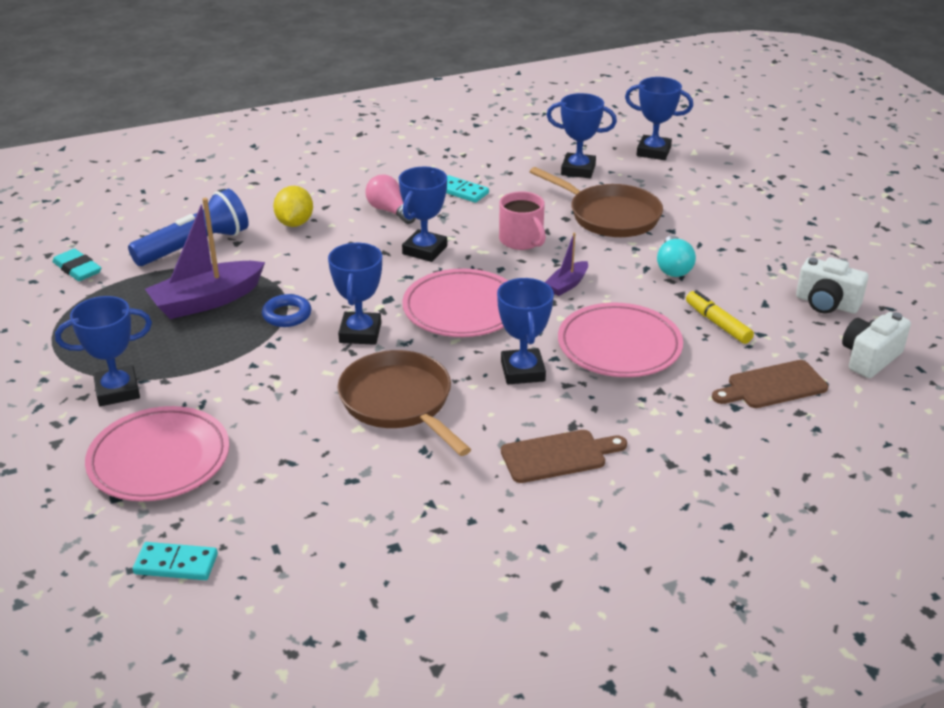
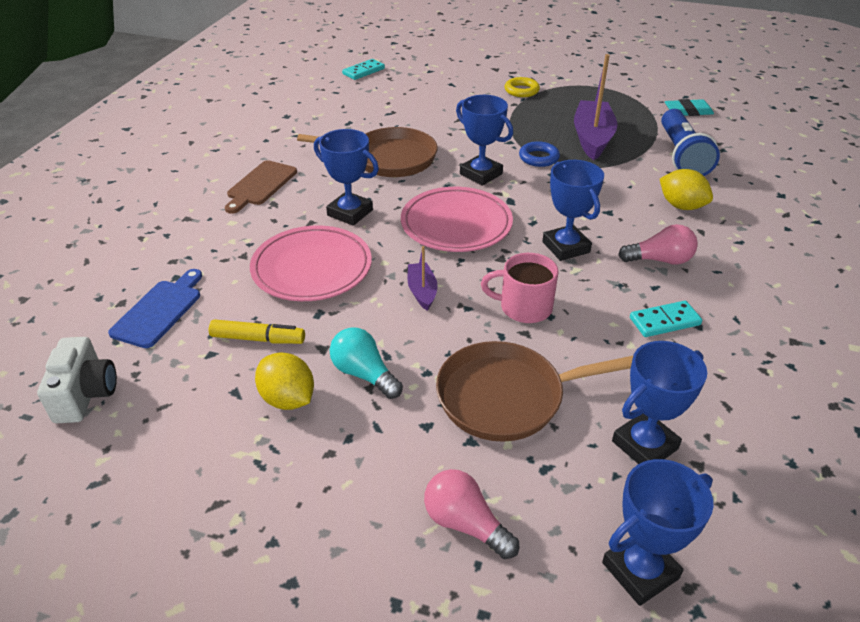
camera: 130 degrees right, 5 degrees up
blue trophy [55,296,152,406] -> yellow ring [505,77,540,97]
pink plate [85,406,229,501] -> none
brown cutting board [712,360,828,408] -> blue cutting board [108,269,202,348]
white camera [796,257,868,314] -> none
none -> yellow lemon [255,352,314,410]
none -> pink light bulb [424,469,519,559]

